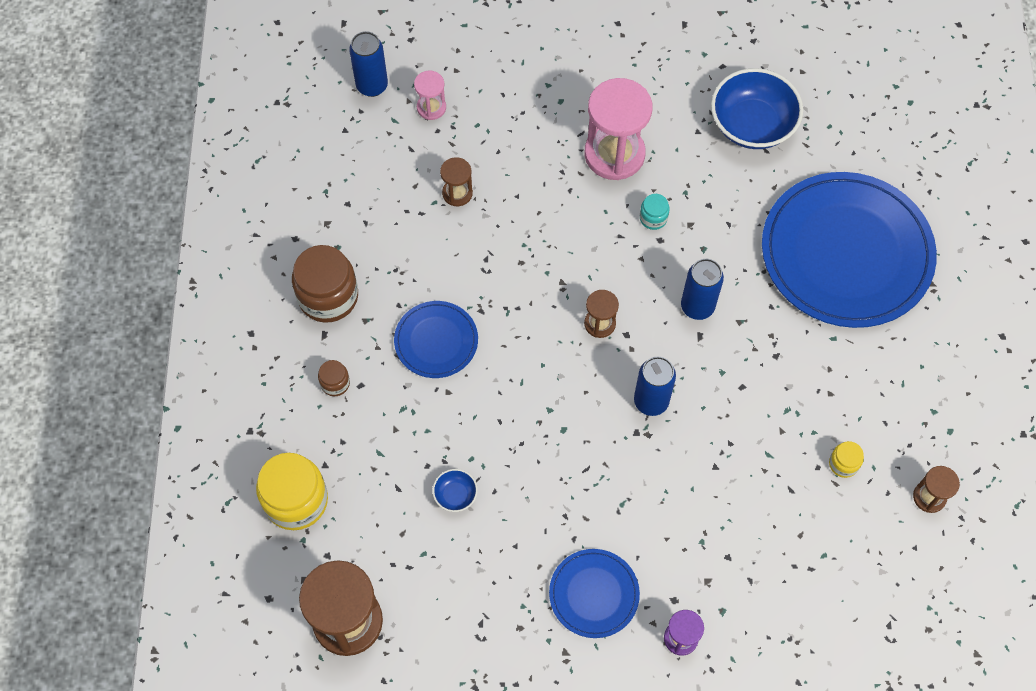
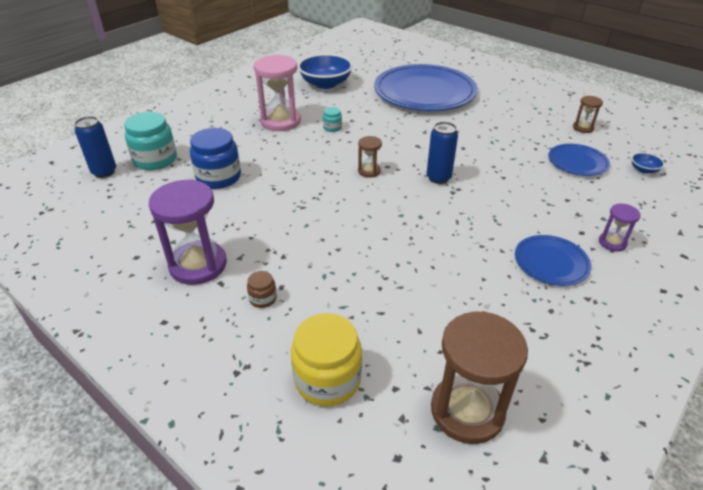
camera: 50 degrees left, 25 degrees down
brown jar [292,245,358,323] -> purple hourglass [149,179,227,285]
blue plate [394,301,478,378] -> blue plate moved to [548,144,610,176]
pink hourglass [414,71,446,120] -> turquoise jar [124,112,177,170]
blue bowl [432,469,478,512] -> blue bowl moved to [631,152,665,174]
brown hourglass [440,157,473,206] -> blue jar [190,128,241,189]
blue can [681,259,724,320] -> none
yellow jar [829,441,864,478] -> none

